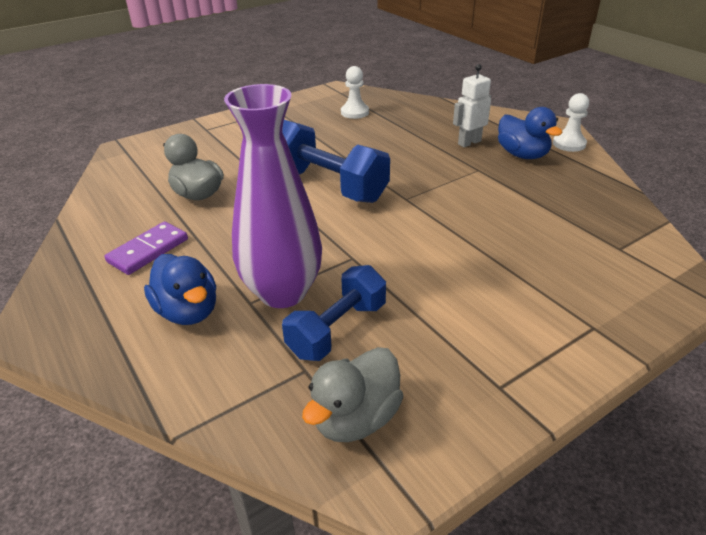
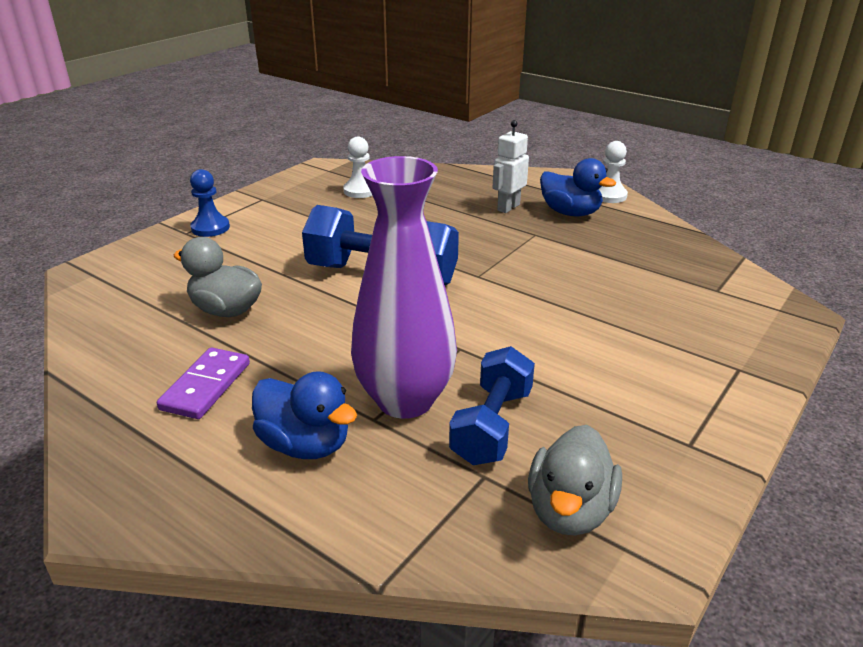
camera: 20 degrees left, 5 degrees down
none -> blue pawn [190,169,230,237]

